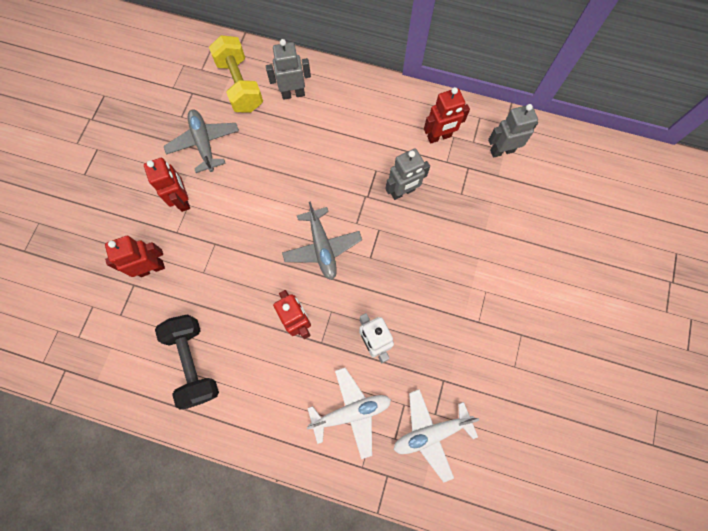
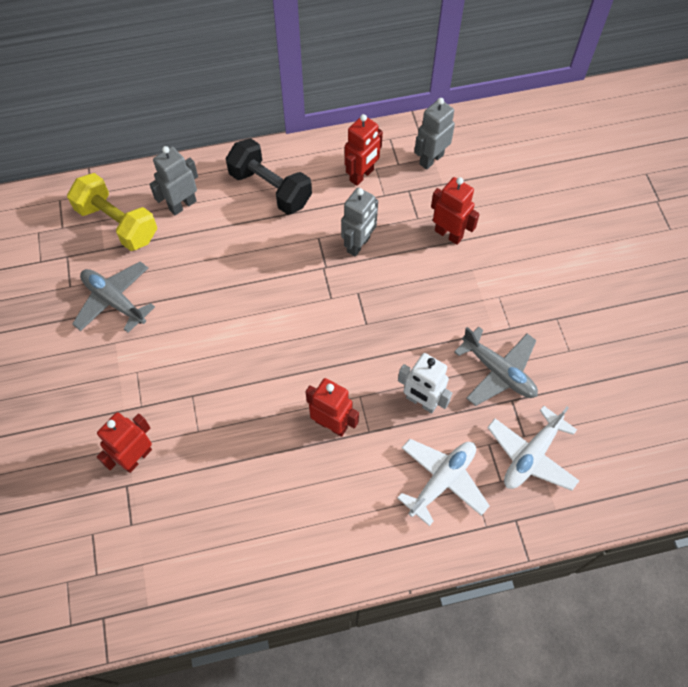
camera: 30 degrees left, 10 degrees down
red robot [144,158,190,212] -> red robot moved to [431,177,480,245]
black dumbbell [155,314,219,409] -> black dumbbell moved to [226,138,312,215]
grey plane [282,201,362,280] -> grey plane moved to [454,327,538,406]

